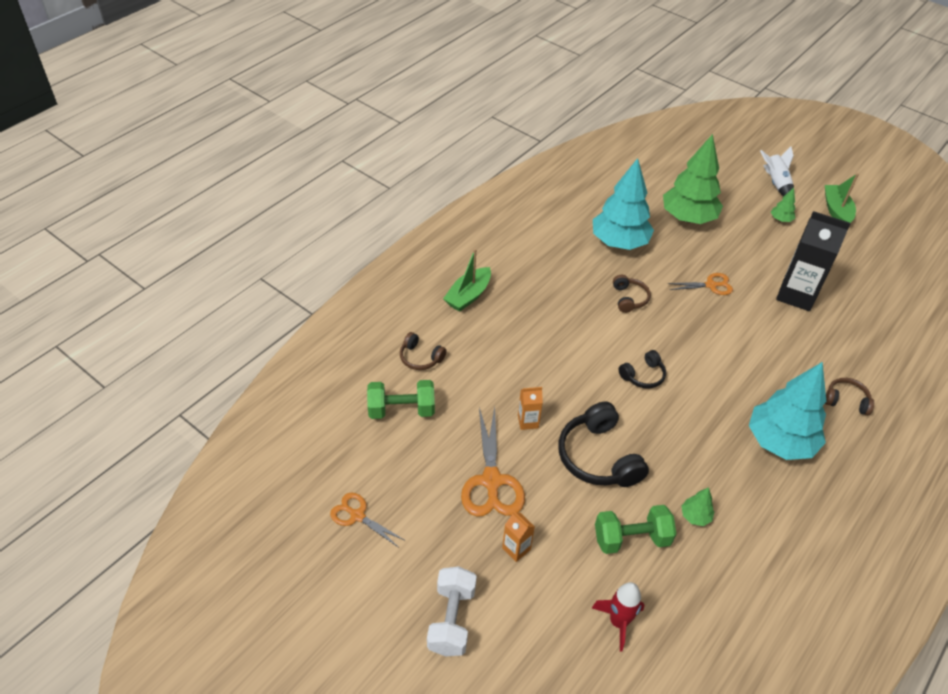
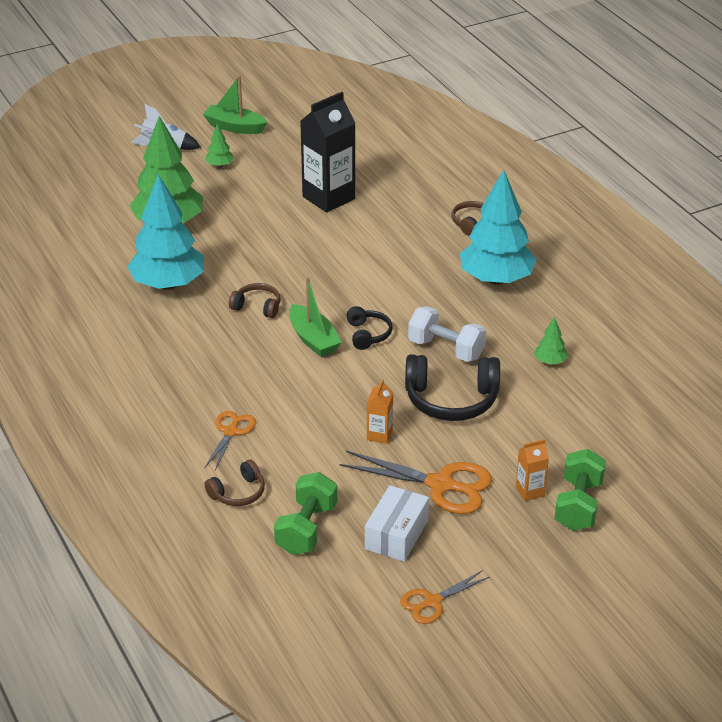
camera: 65 degrees left, 10 degrees down
white dumbbell [427,566,477,656] -> white dumbbell moved to [408,306,486,362]
green boat [443,249,491,312] -> green boat moved to [289,277,342,357]
red rocket [592,582,645,652] -> none
green dumbbell [595,505,676,554] -> green dumbbell moved to [555,449,606,531]
orange scissors [668,273,733,295] -> orange scissors moved to [204,411,256,471]
none -> white box [365,485,429,562]

